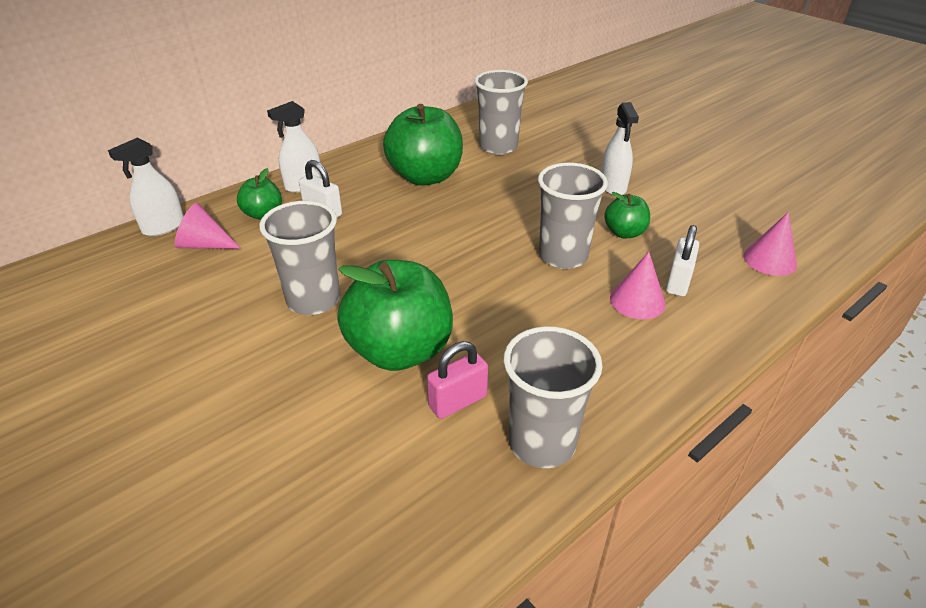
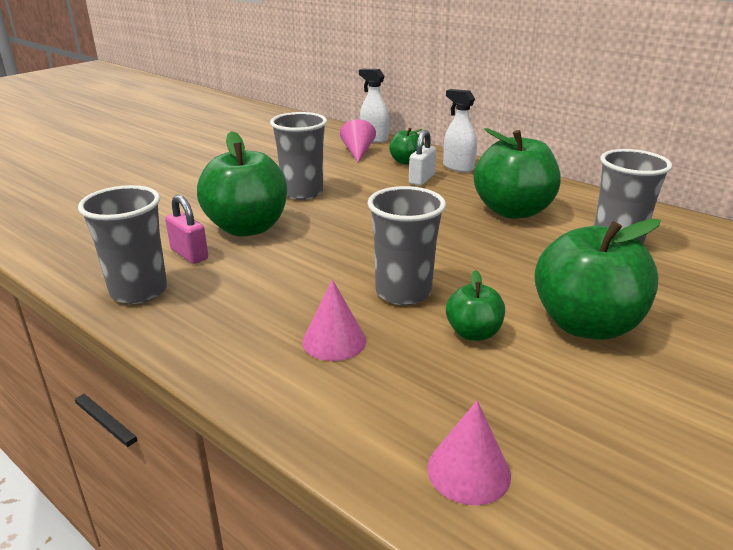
camera: 80 degrees right, 10 degrees down
white spray bottle [601,102,639,196] -> green apple [534,219,661,340]
white padlock [666,225,699,296] -> none

